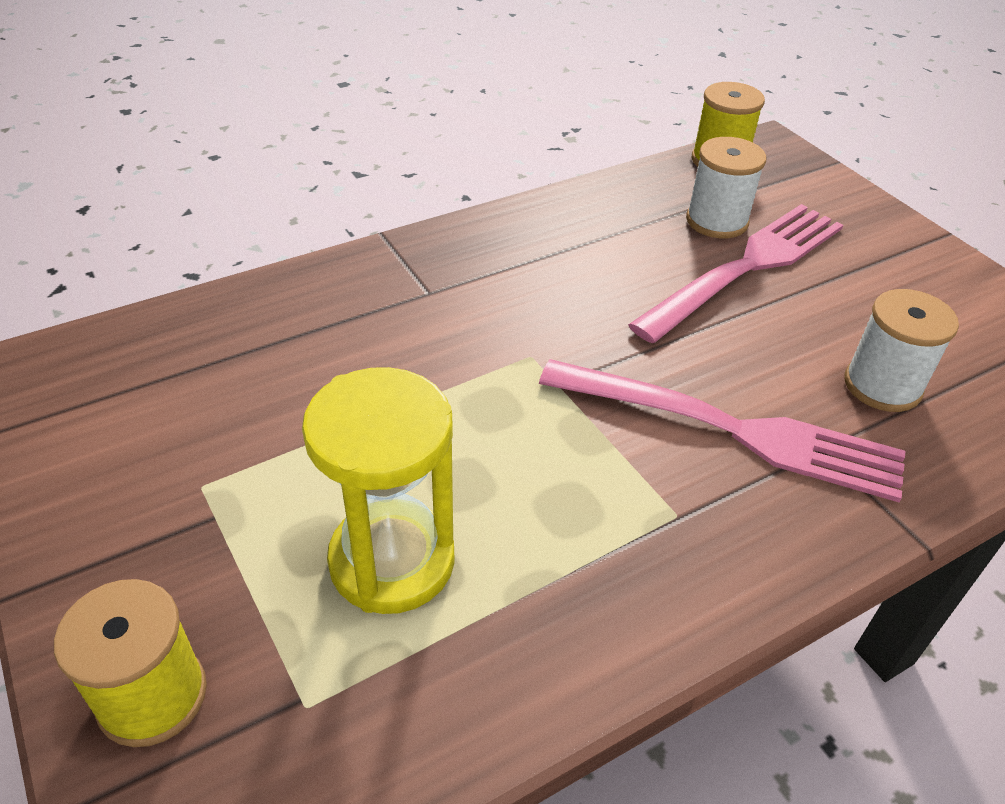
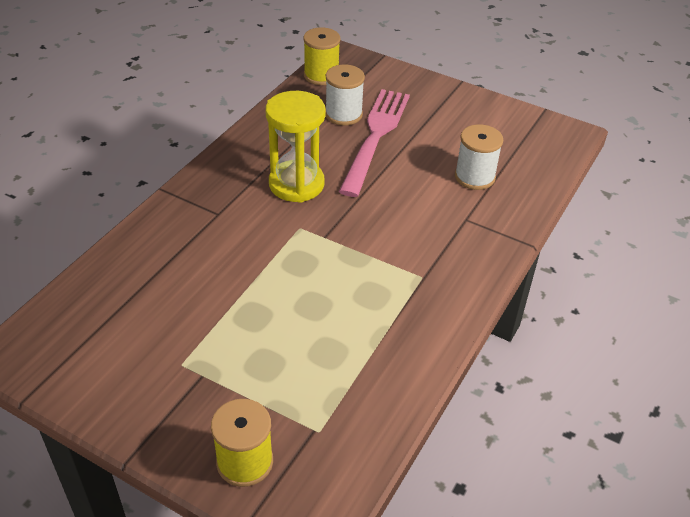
camera: 30 degrees left, 0 degrees up
yellow hourglass [302,367,454,614] -> yellow hourglass moved to [266,91,326,203]
pink fork [539,359,906,502] -> none

